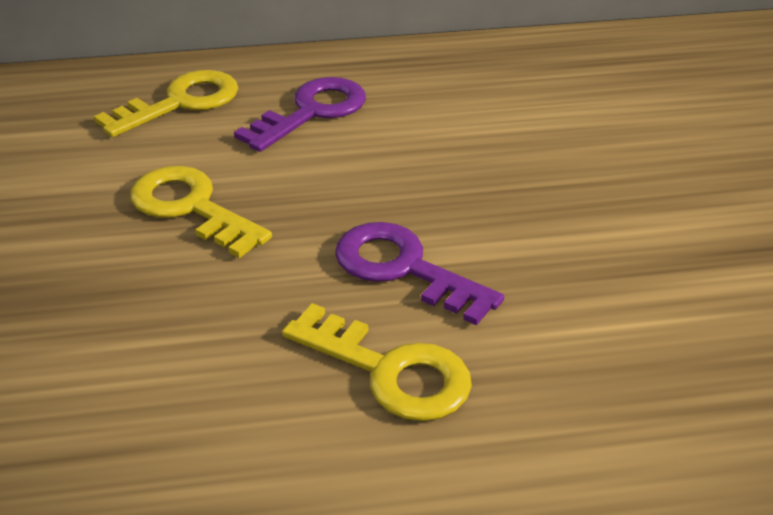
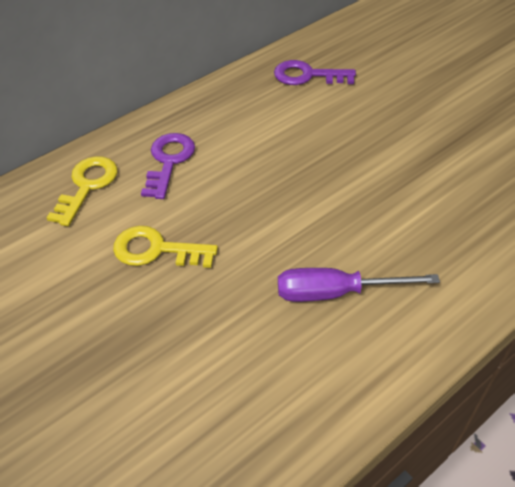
camera: 30 degrees left, 10 degrees up
yellow key [282,303,472,421] -> purple screwdriver [278,268,440,302]
purple key [335,222,504,326] -> purple key moved to [274,60,356,85]

